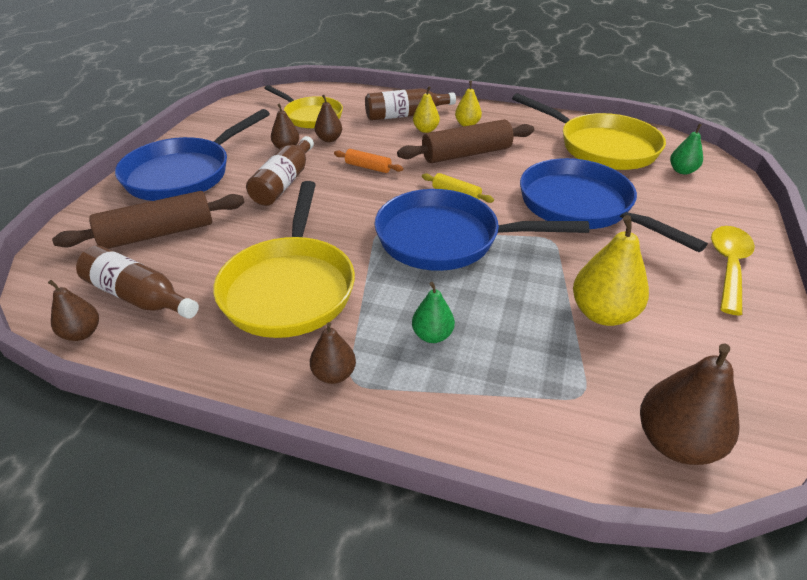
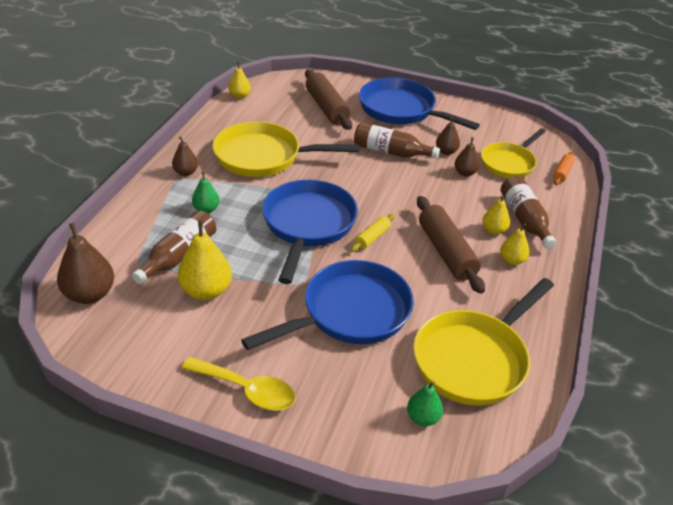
camera: 90 degrees right, 0 degrees up
brown pear [48,280,99,341] -> yellow pear [229,62,251,99]
brown bottle [76,245,199,319] -> brown bottle moved to [132,211,216,284]
orange rolling pin [334,149,403,173] -> orange rolling pin moved to [553,152,575,185]

